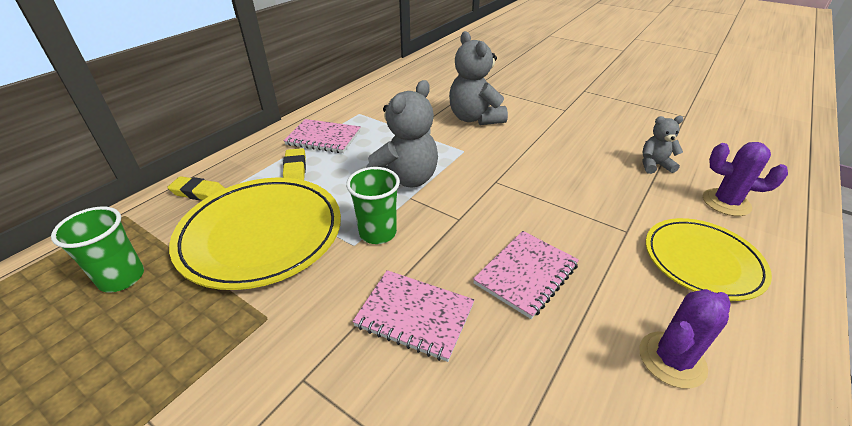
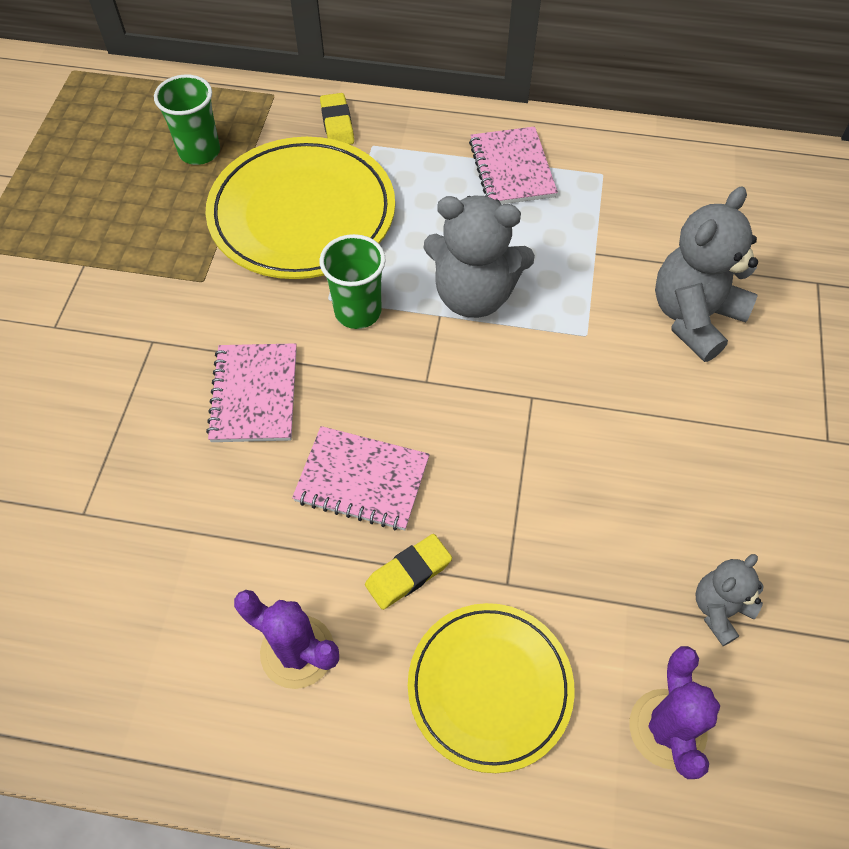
camera: 65 degrees right, 20 degrees up
yellow eraser [283,148,306,180] -> yellow eraser moved to [365,534,452,610]
grey teddy bear [642,116,683,174] -> grey teddy bear turned 105 degrees counterclockwise [695,554,764,646]

